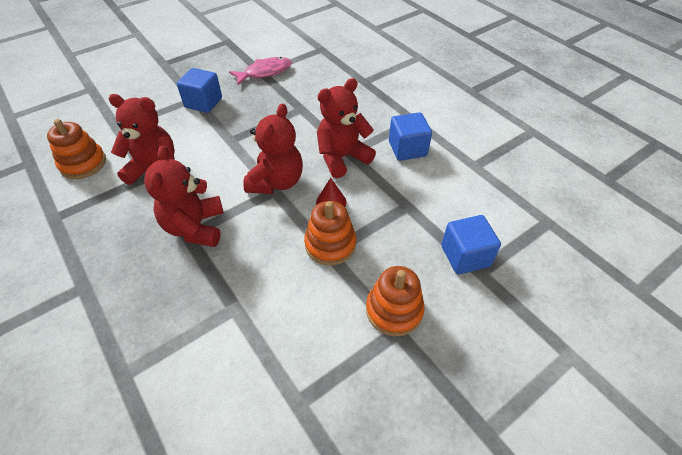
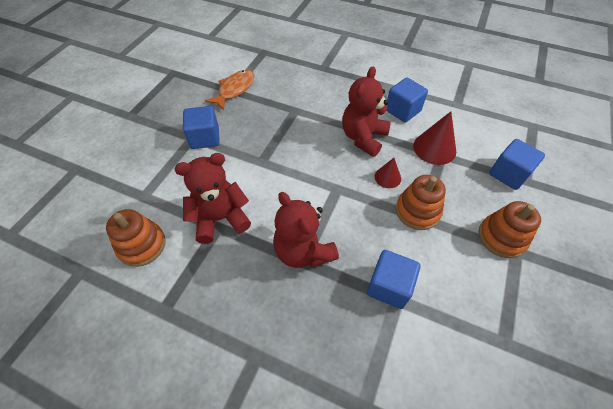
camera: 30 degrees left, 5 degrees up
pink fish [229,57,292,85] -> orange fish [204,70,255,110]
red teddy bear [243,103,303,194] -> none
none -> blue cube [367,250,421,309]
none -> red cone [413,111,456,165]

